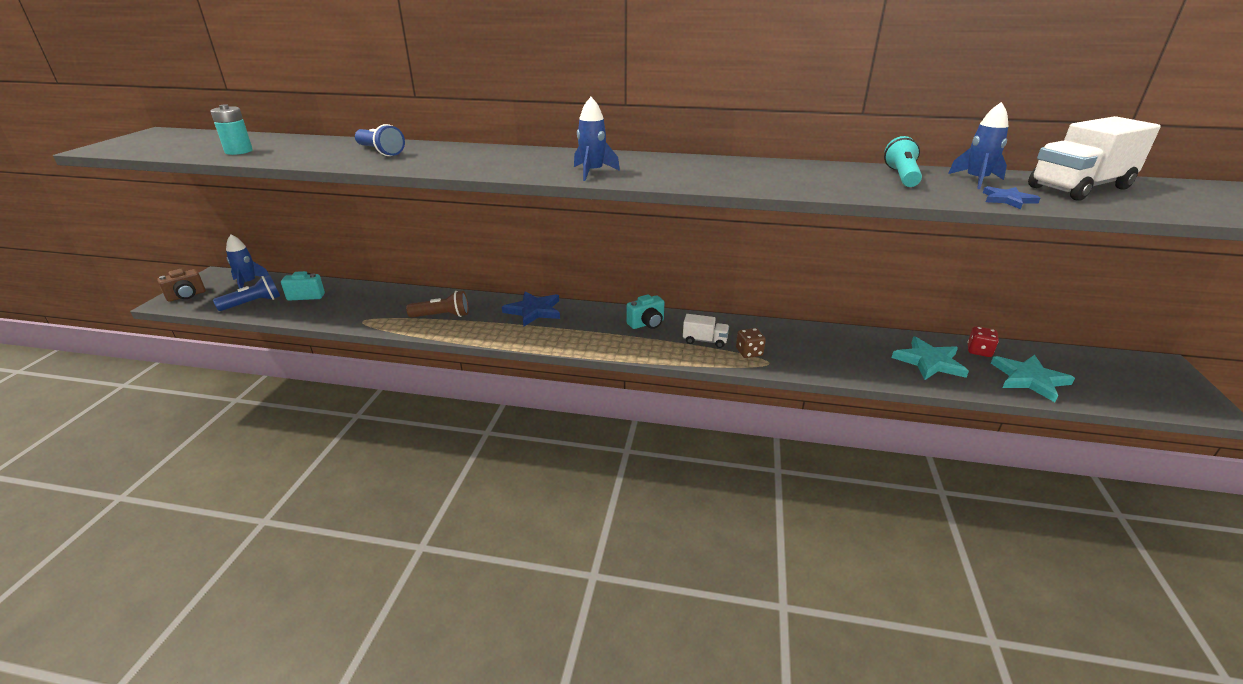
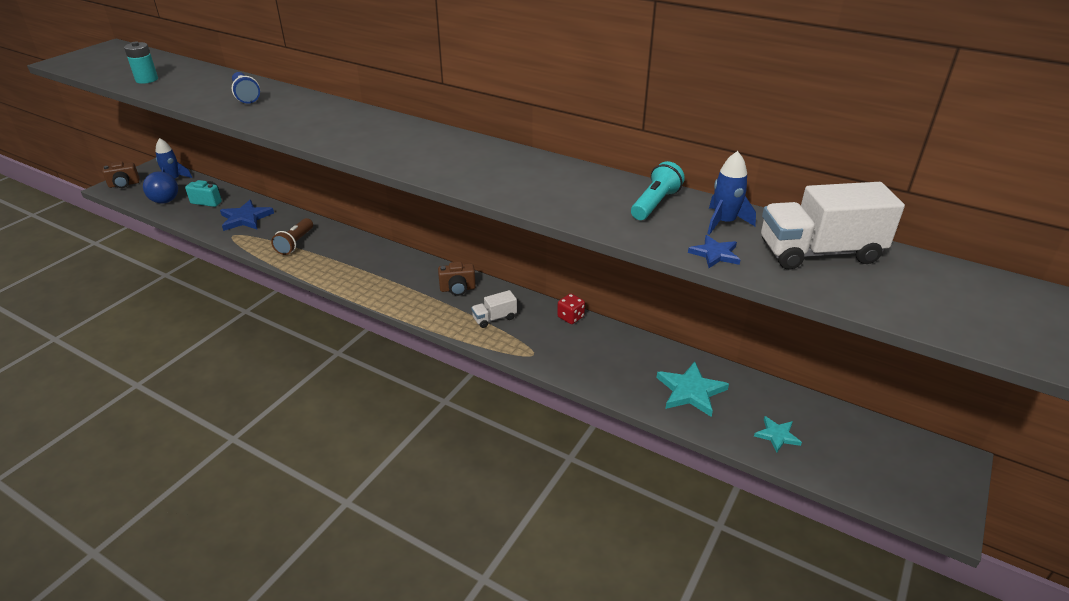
camera: 20 degrees right, 5 degrees up
blue flashlight [213,275,280,311] -> blue ball [143,172,178,203]
brown flashlight [406,291,469,318] -> brown flashlight turned 90 degrees clockwise [271,218,313,255]
blue star [502,291,560,326] -> blue star moved to [220,200,274,231]
blue rocket [574,97,620,181] -> none
turquoise camera [626,294,665,329] -> brown camera [438,262,476,296]
white truck [683,314,729,348] -> white truck turned 120 degrees clockwise [471,290,517,328]
brown dice [736,328,766,358] -> none
red dice [968,326,999,357] -> red dice moved to [557,294,585,324]
turquoise star [991,355,1075,402] -> turquoise star [754,416,802,453], size x0.59

